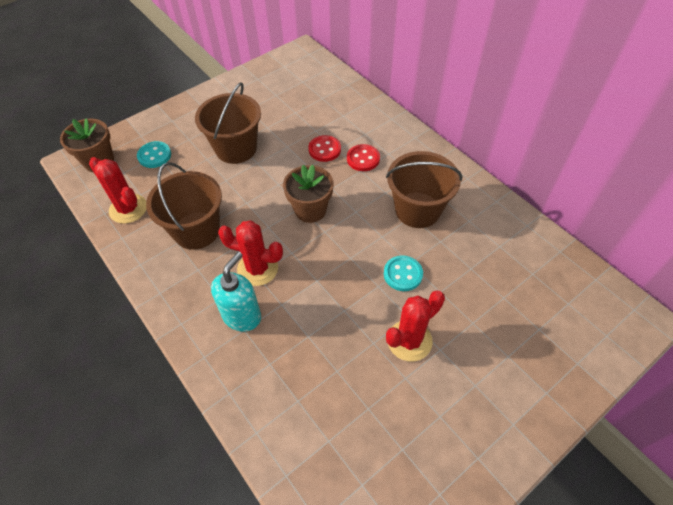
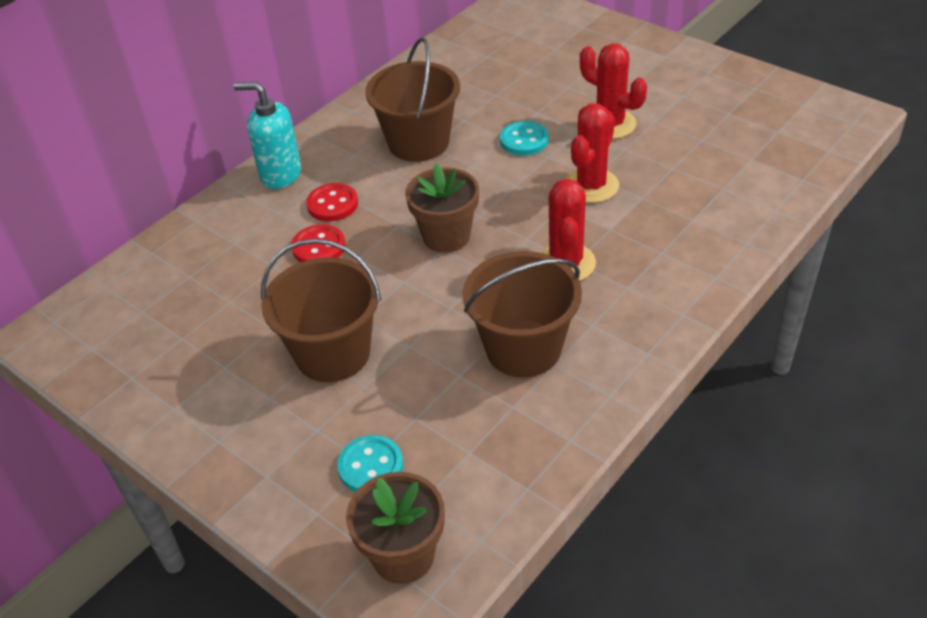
camera: 100 degrees left, 10 degrees down
red cactus [89,157,146,224] -> red cactus moved to [566,104,619,203]
turquoise soap dispenser [211,252,261,332] -> turquoise soap dispenser moved to [234,82,301,189]

